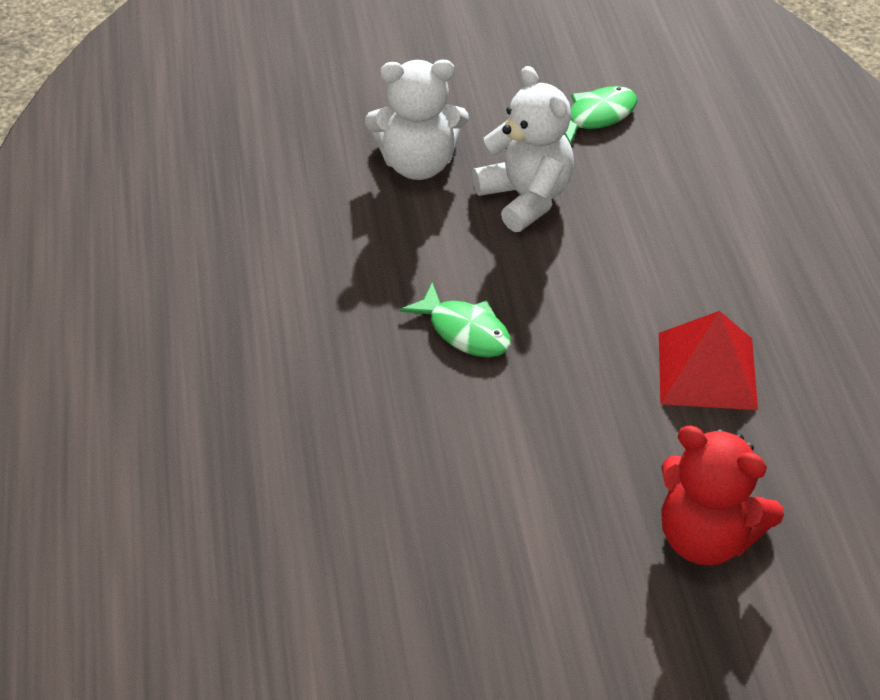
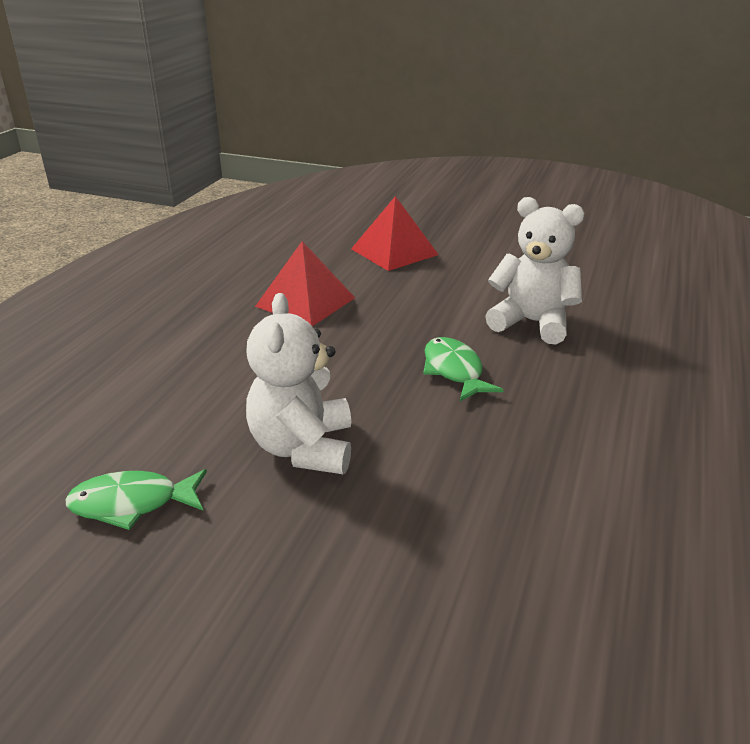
camera: 150 degrees left, 15 degrees down
white teddy bear [365,60,469,180] -> white teddy bear moved to [485,197,584,344]
red teddy bear [661,426,784,566] -> red pyramid [351,196,439,271]

